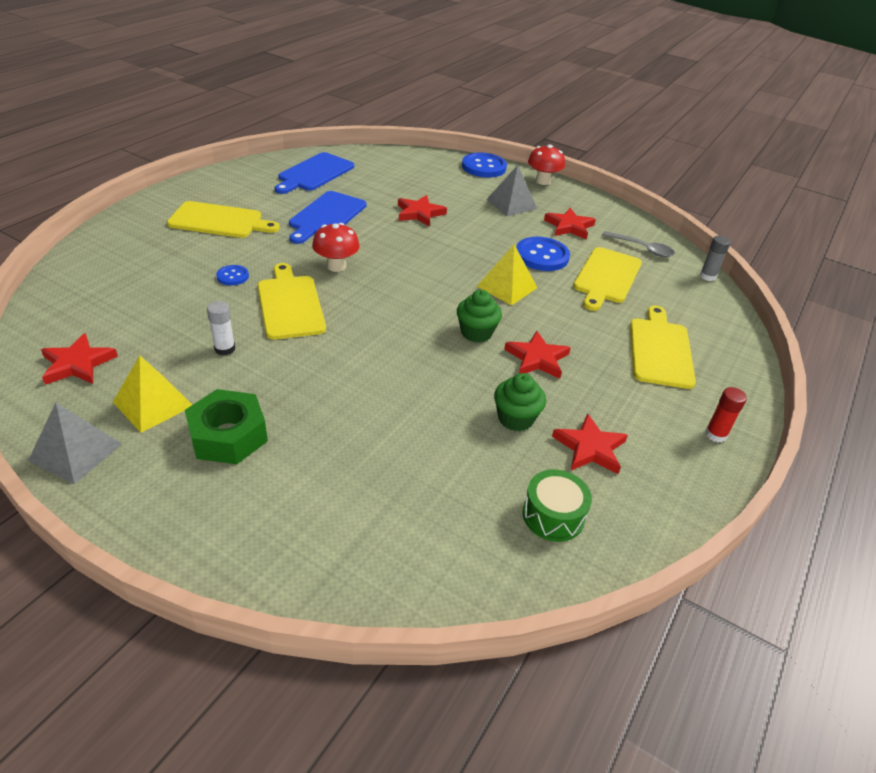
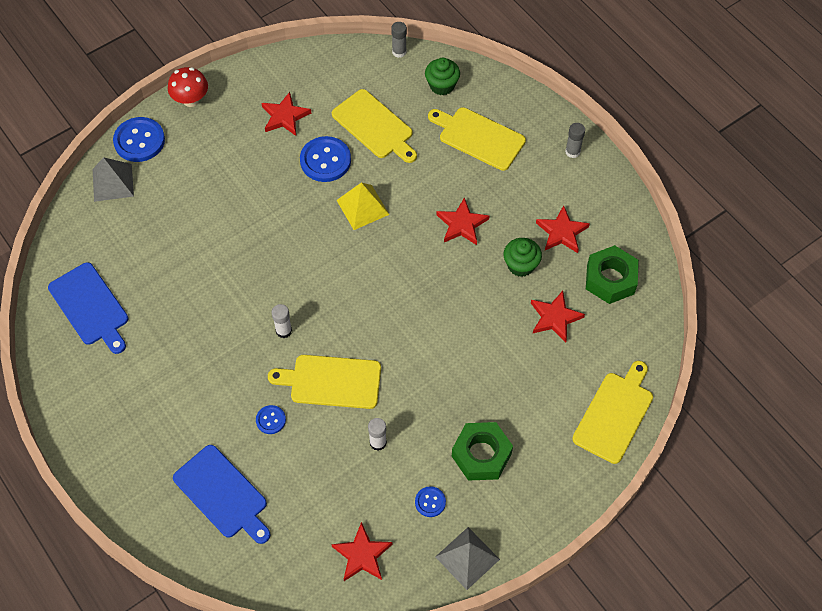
camera: 65 degrees left, 20 degrees up
yellow pyramid [113,355,192,433] -> blue button [415,486,446,517]
yellow cutting board [167,201,280,238] -> yellow cutting board moved to [572,361,653,464]
blue cutting board [289,191,366,244] -> blue cutting board moved to [173,445,271,544]
red mushroom [312,223,360,272] -> white glue stick [272,304,292,338]
red star [398,195,447,227] -> red star moved to [531,291,585,342]
green cupcake [457,290,502,343] -> green cupcake moved to [425,58,460,95]
grey pyramid [486,165,537,216] -> grey pyramid moved to [93,157,134,202]
green drum [523,469,592,542] -> green nut [586,245,639,304]
grey spoon [602,231,675,257] -> none
red glue stick [705,387,747,442] -> grey glue stick [565,123,585,158]

